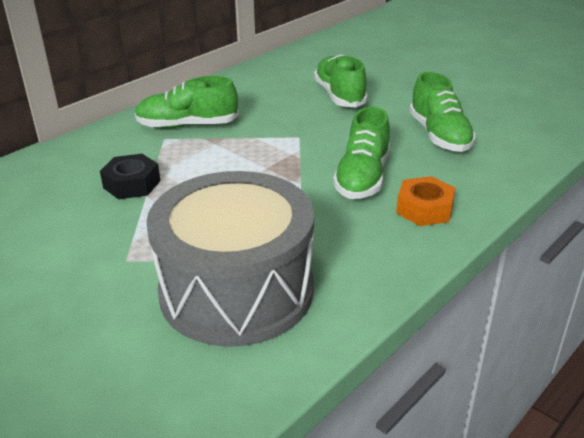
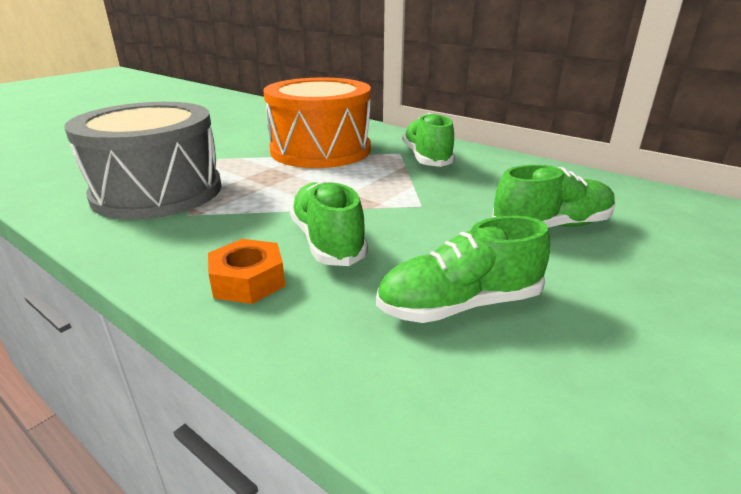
camera: 85 degrees right, 5 degrees down
black nut [100,154,160,199] -> orange drum [263,78,371,168]
green shoe [333,107,390,199] -> green shoe turned 60 degrees clockwise [289,180,368,266]

